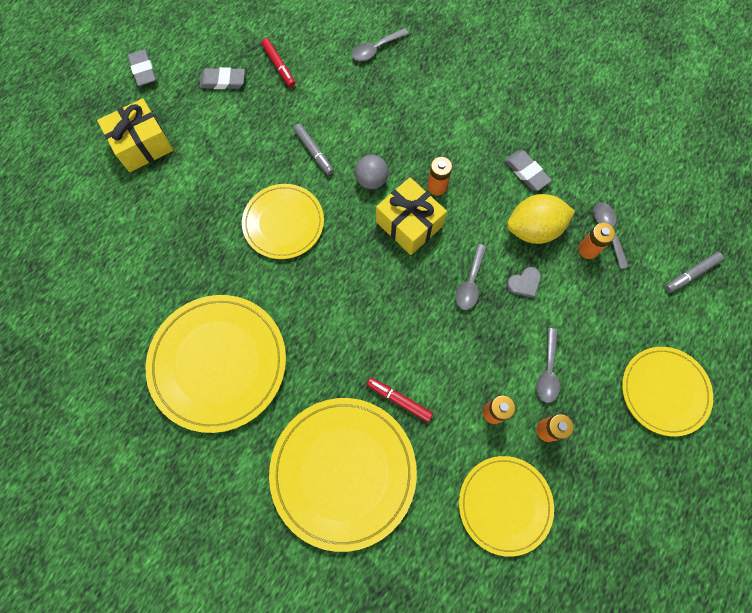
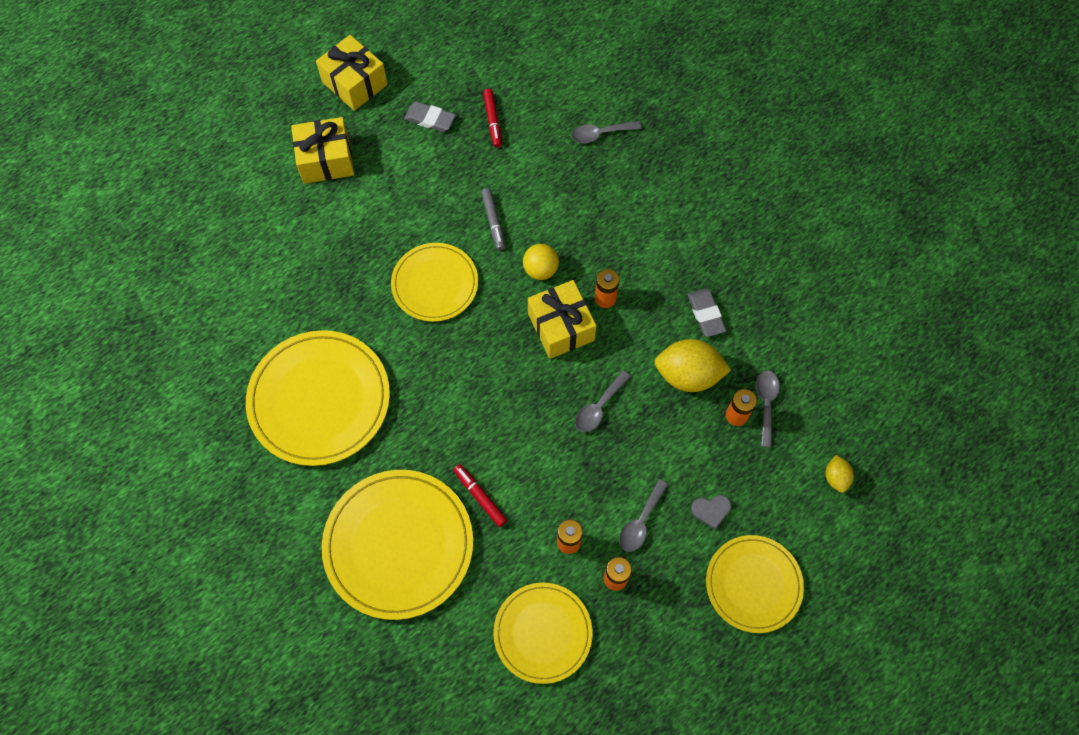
camera: 20 degrees right, 5 degrees down
grey eraser [128,49,156,86] -> yellow gift [316,35,388,111]
grey ball [355,155,389,189] -> yellow ball [523,244,559,280]
grey heart [507,267,541,298] -> grey heart moved to [691,495,731,529]
grey marker [665,252,724,293] -> yellow lemon [825,455,854,493]

